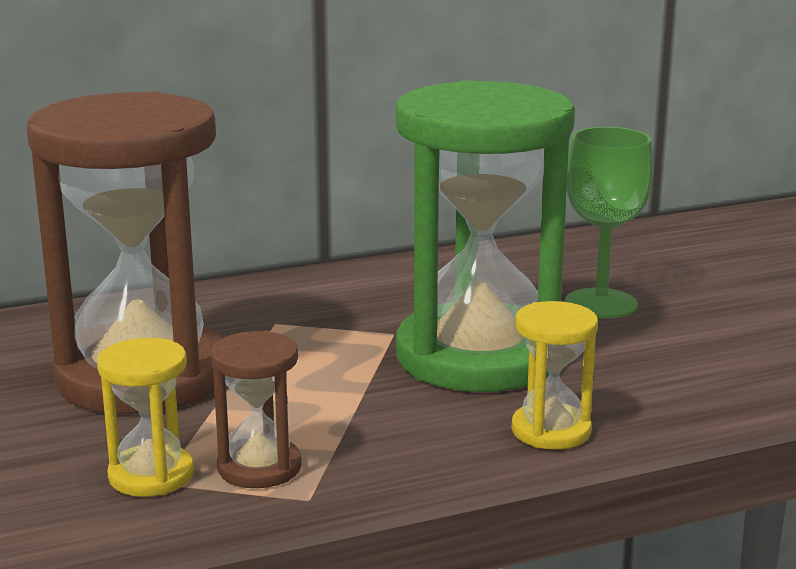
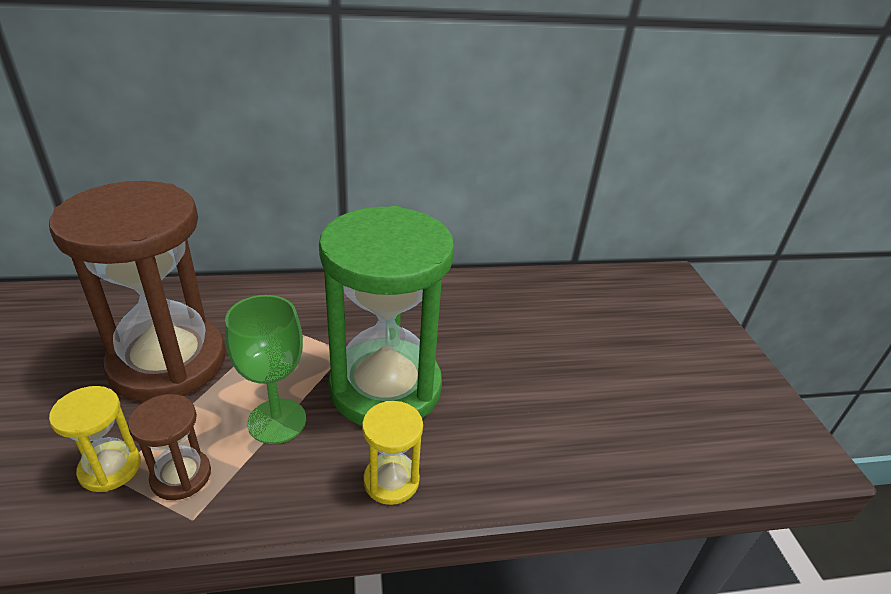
camera: 10 degrees right, 15 degrees up
green goblet [565,127,654,319] -> green goblet moved to [225,295,306,444]

